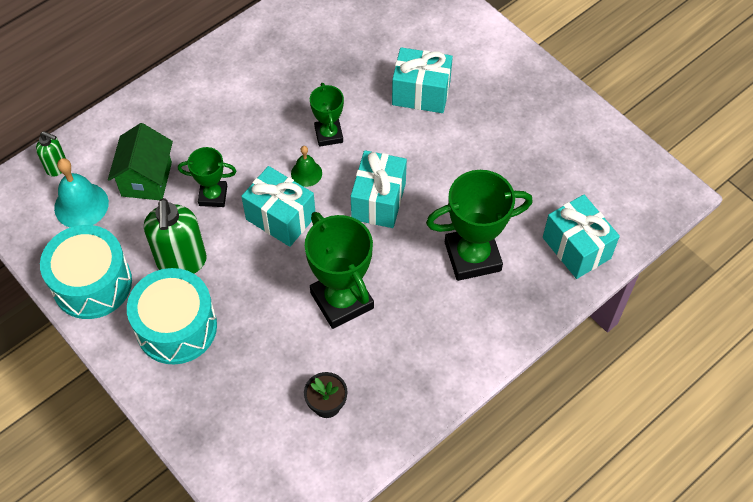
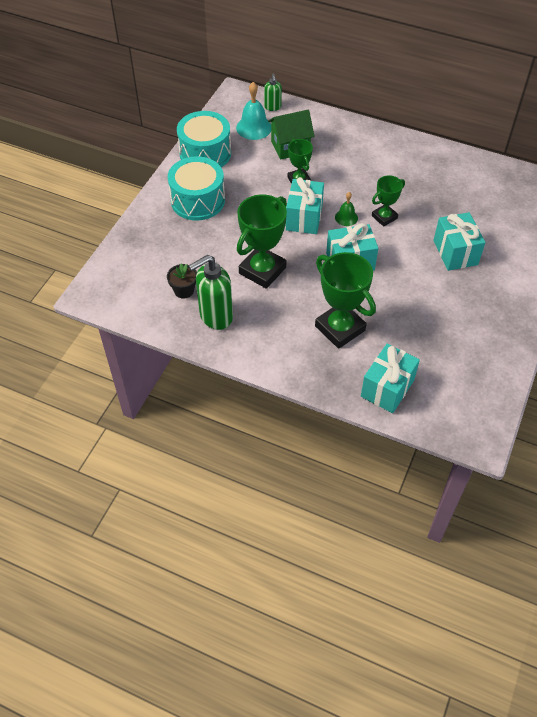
camera: 65 degrees right, 5 degrees down
green soap dispenser [144,198,207,273] -> green soap dispenser moved to [188,255,233,330]

